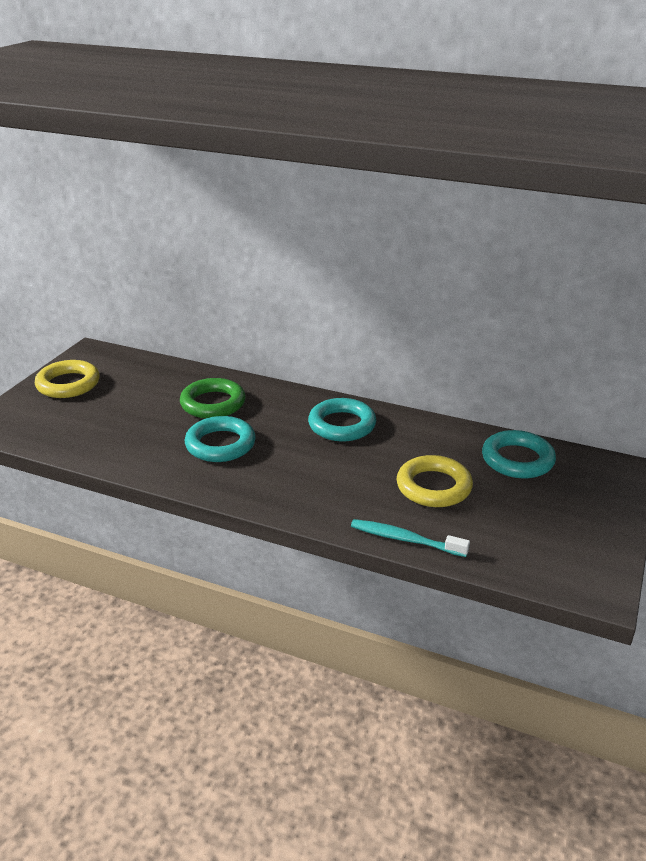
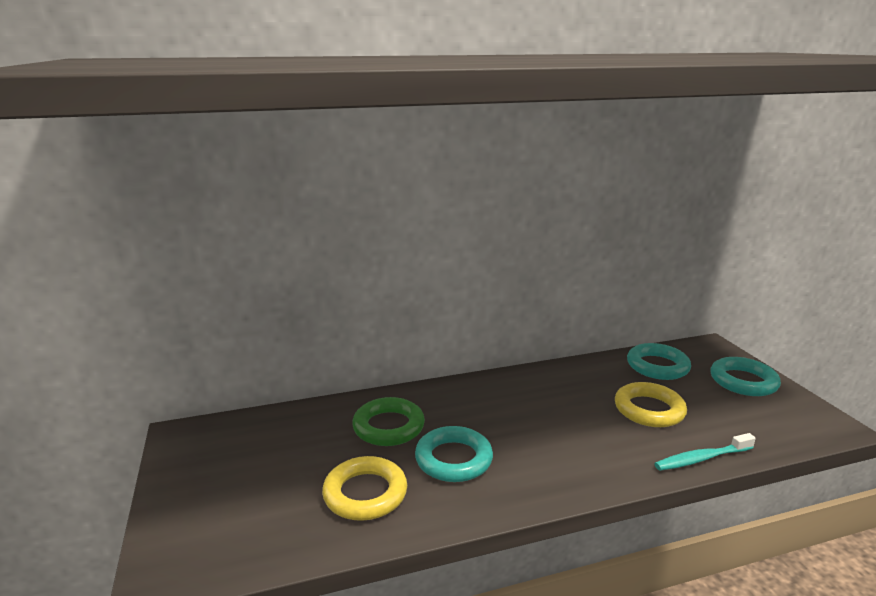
camera: 40 degrees left, 10 degrees down
yellow ring [35,360,100,398] -> yellow ring moved to [322,456,407,521]
turquoise ring [308,398,376,442] -> turquoise ring moved to [710,357,781,396]

